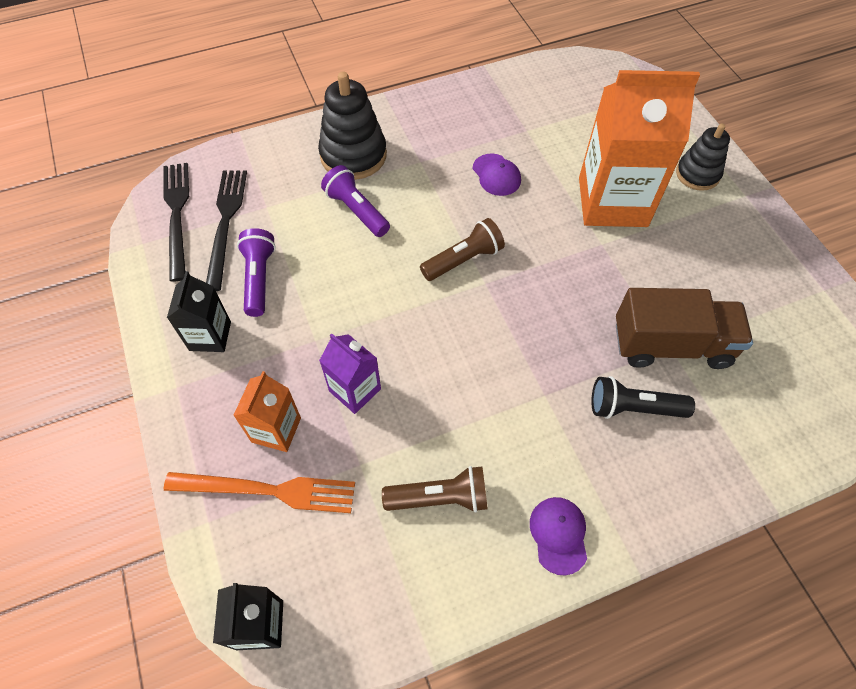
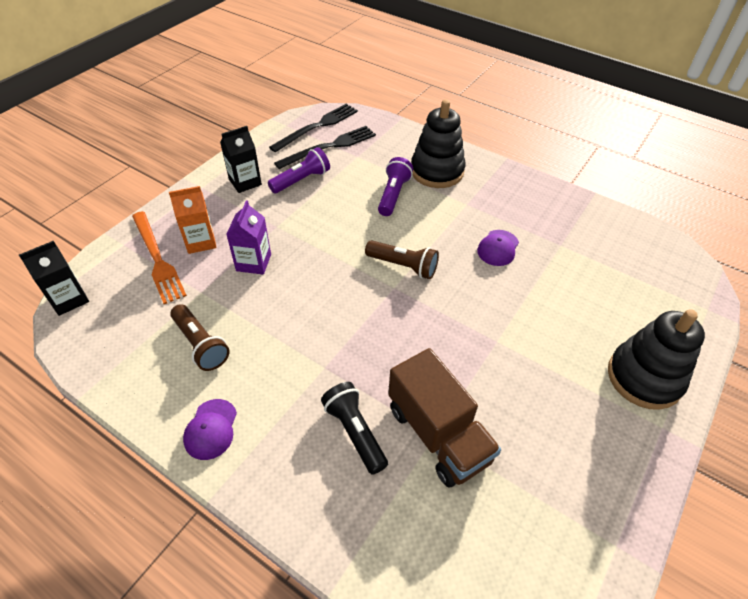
camera: 55 degrees right, 10 degrees down
purple cap [530,497,587,575] -> purple cap turned 135 degrees clockwise [183,399,237,460]
orange carton [579,70,700,227] -> none
black stacking toy [676,124,730,191] -> black stacking toy [608,309,705,410], size x1.55

